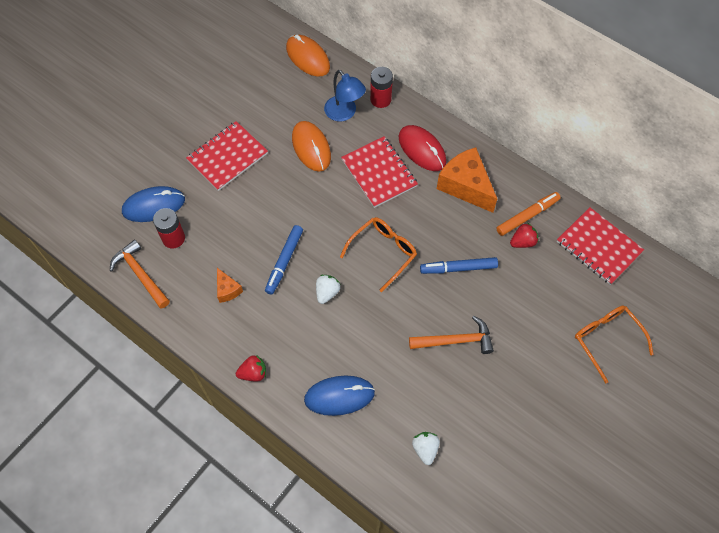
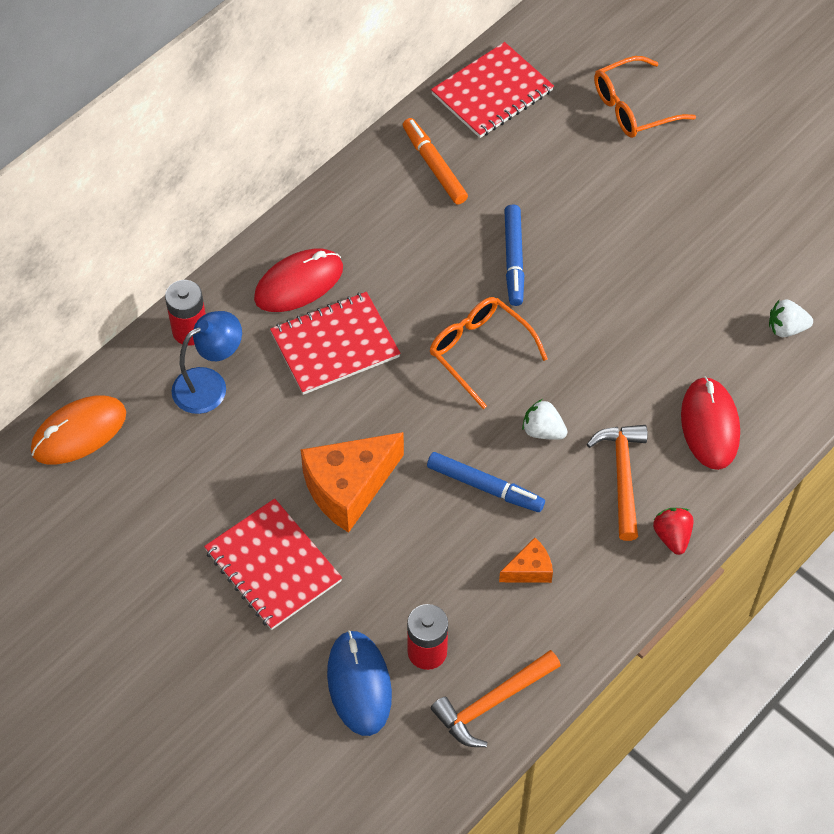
camera: 85 degrees left, 5 degrees down
orange mouse [292,121,331,172] -> none
blue mouse [304,376,375,416] -> red mouse [681,376,740,470]
orange hammer [409,316,494,354] -> orange hammer moved to [587,425,648,541]
orange cheese [437,147,497,213] -> orange cheese moved to [301,432,404,533]
red strawberry [510,223,539,248] -> none

